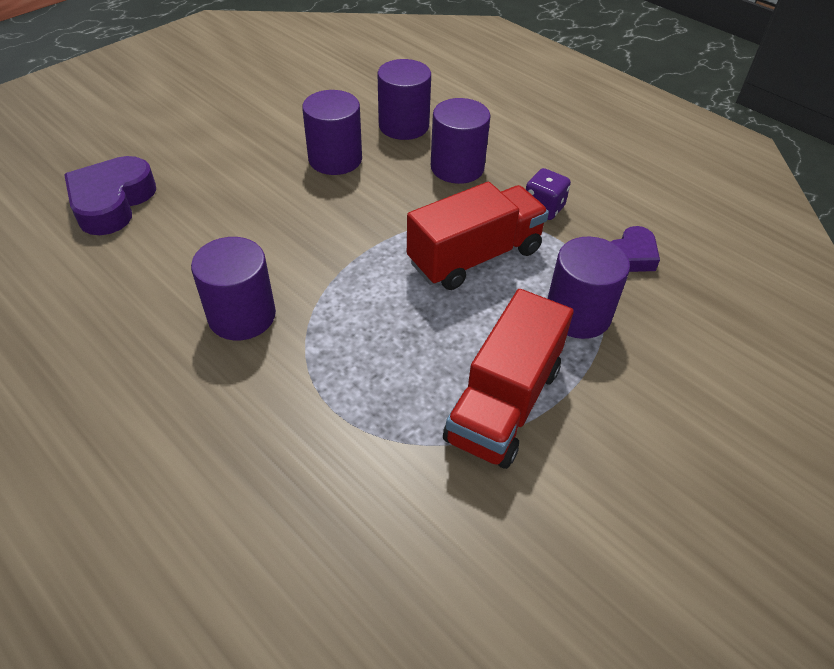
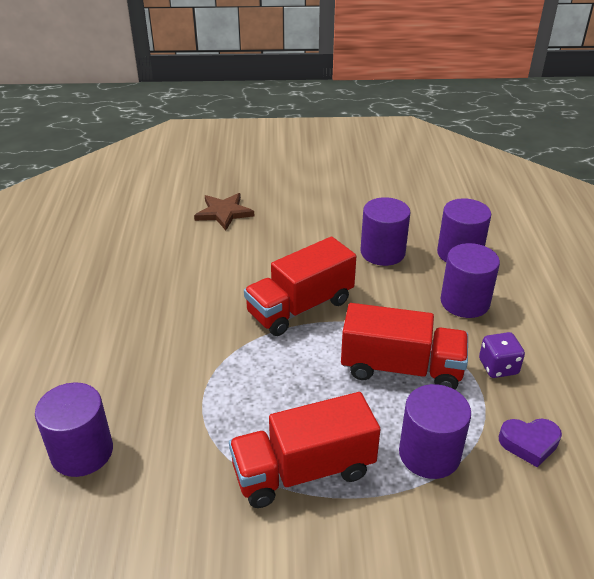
camera: 45 degrees right, 10 degrees down
purple heart [64,156,156,235] -> brown star [194,193,254,230]
purple cylinder [191,237,276,340] -> purple cylinder moved to [35,382,113,477]
none -> red truck [244,237,356,336]

